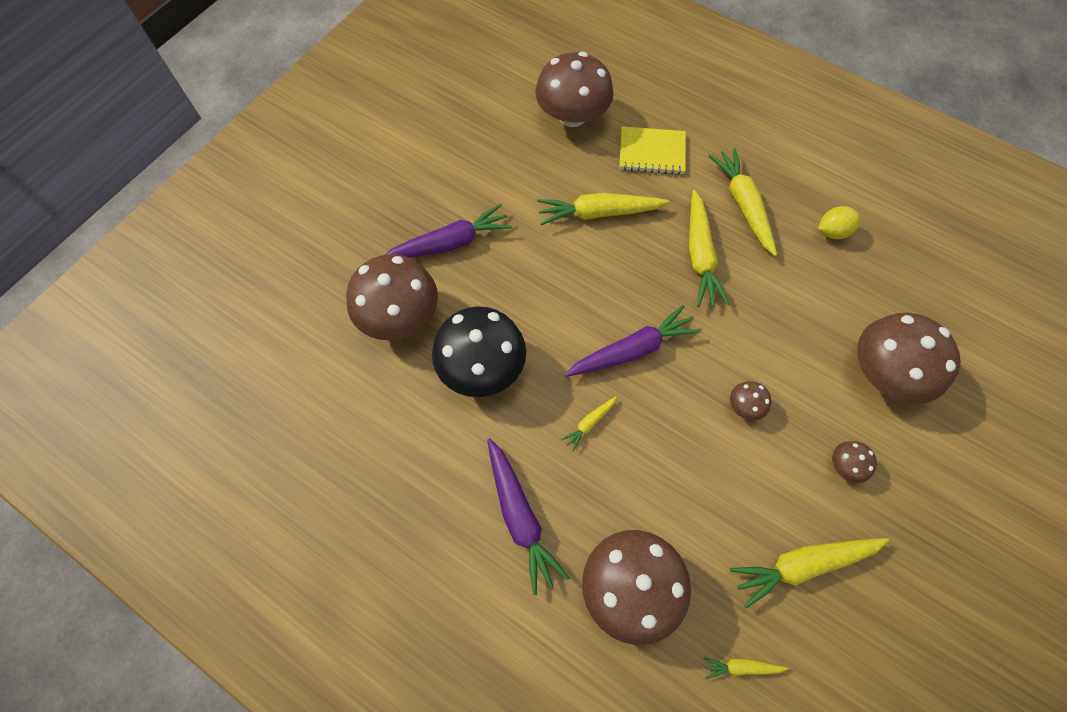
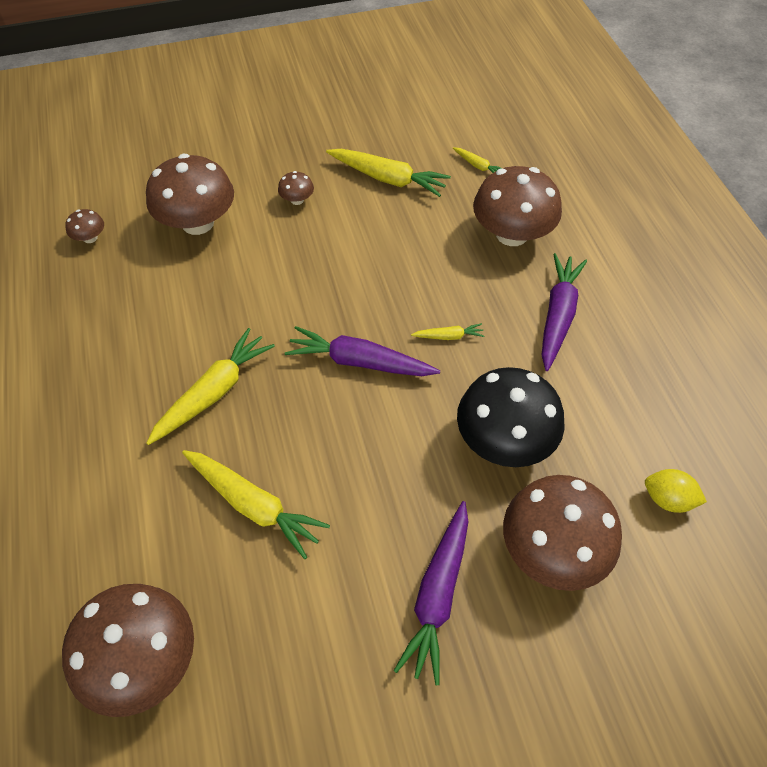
camera: 140 degrees left, 10 degrees down
purple carrot [385,204,512,258] -> purple carrot turned 90 degrees counterclockwise [394,501,468,685]
yellow notebook [619,126,686,175] -> none
yellow carrot [709,148,777,256] -> none
brown mushroom [730,381,771,420] -> brown mushroom moved to [65,209,104,243]
yellow lemon [818,206,861,239] -> yellow lemon moved to [645,469,707,513]

